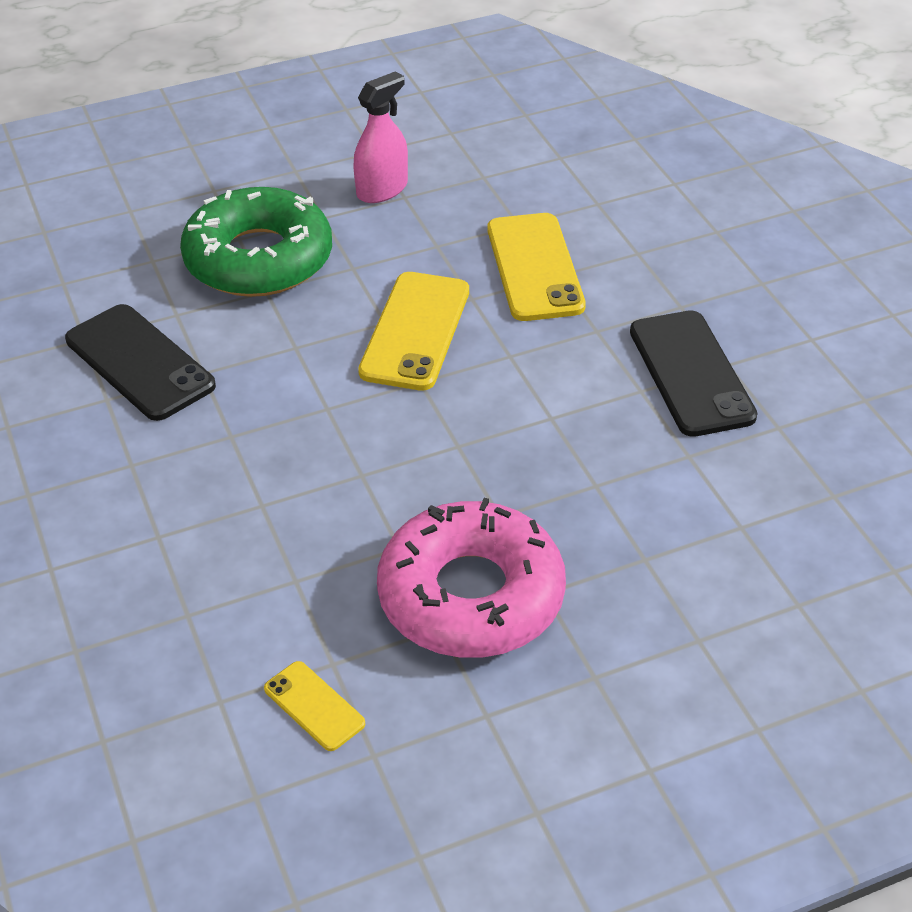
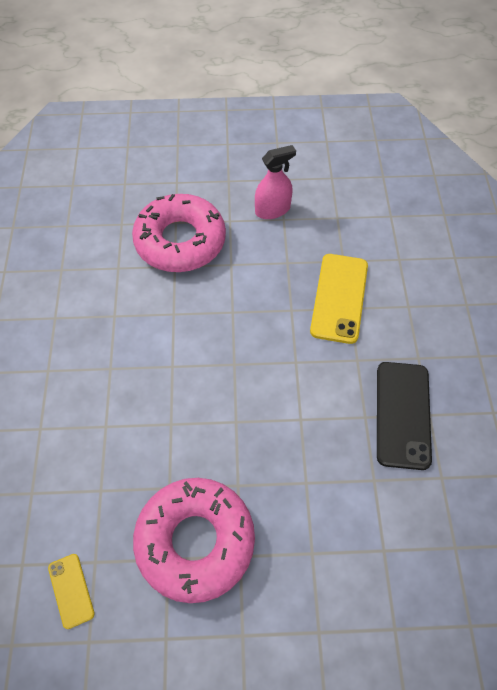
camera: 20 degrees right, 15 degrees up
black phone [65,304,216,421] -> none
green donut [180,187,332,297] -> pink donut [132,194,226,272]
yellow phone [358,272,469,391] -> none

